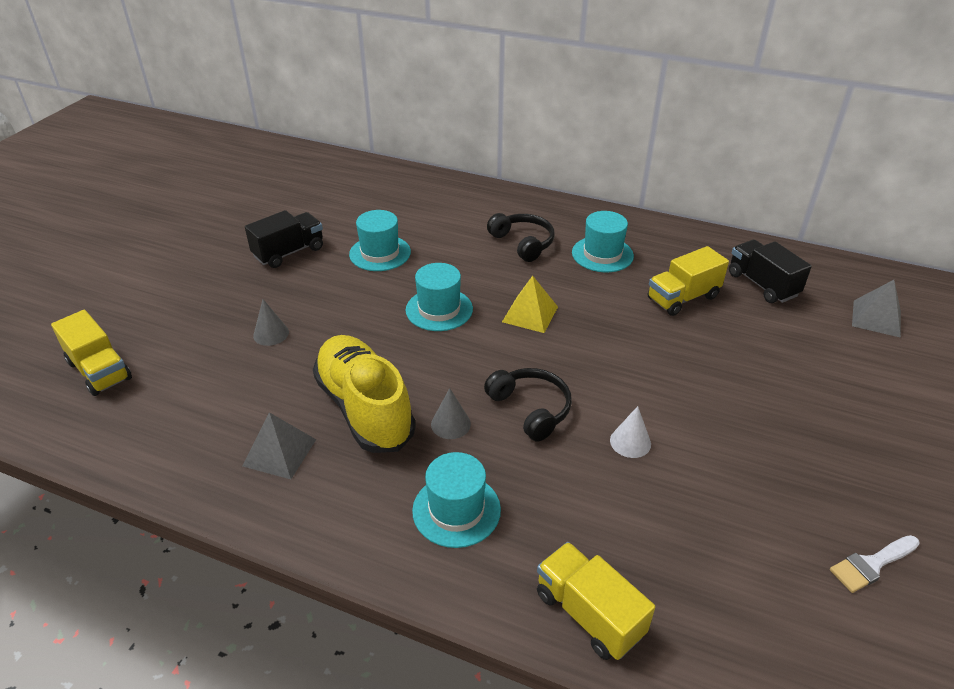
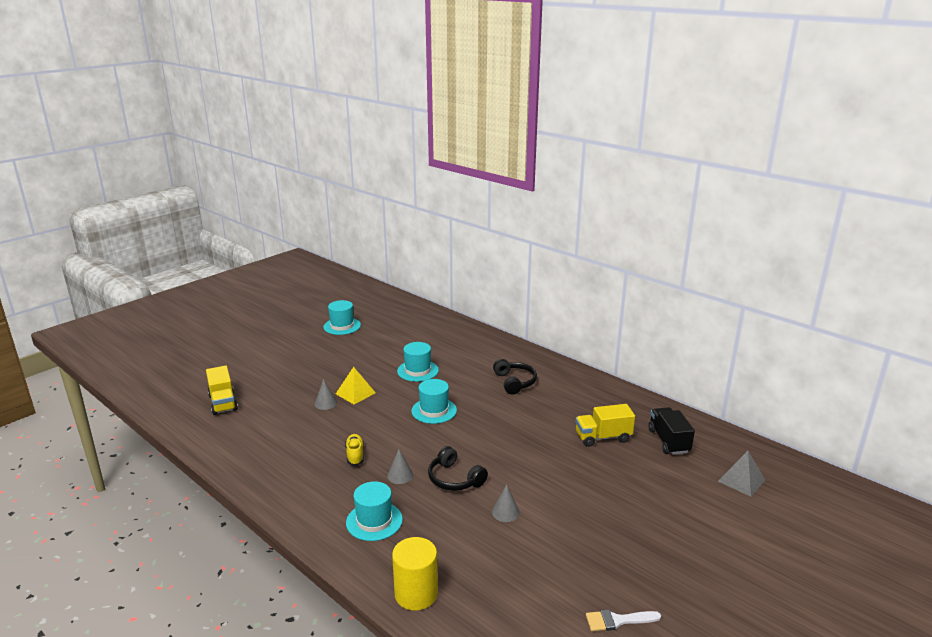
camera: 20 degrees right, 15 degrees down
grey pyramid [242,412,316,479] -> none
black truck [245,210,323,268] -> none
yellow shoe [313,335,416,453] -> yellow shoe [345,434,364,466], size x0.44
black headphones [484,368,572,442] -> black headphones turned 150 degrees clockwise [428,446,488,491]
yellow pyramid [502,276,558,333] -> yellow pyramid moved to [336,367,376,404]
yellow truck [537,542,655,660] -> yellow cylinder [392,537,438,611]
turquoise hat [572,211,634,272] -> turquoise hat moved to [323,300,361,335]
white cone [610,406,651,458] -> grey cone [492,484,520,522]

